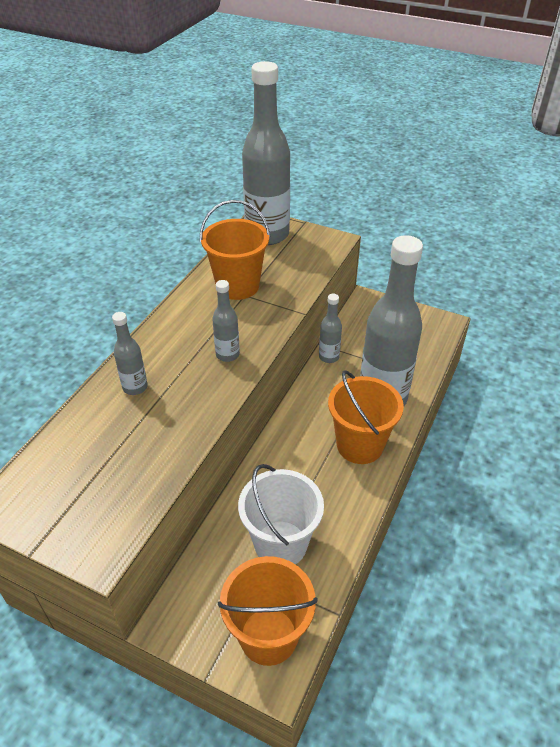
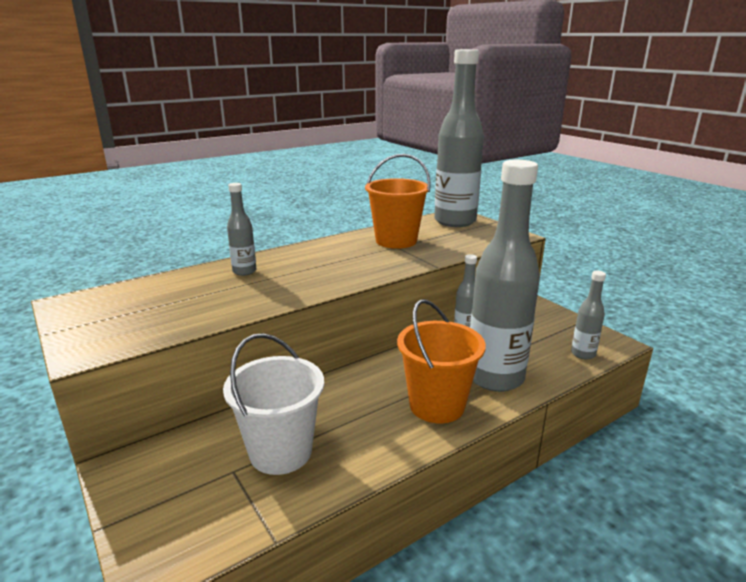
camera: 30 degrees right, 20 degrees down
grey bottle [212,280,240,362] -> grey bottle moved to [571,271,606,360]
orange bucket [218,556,318,666] -> none

